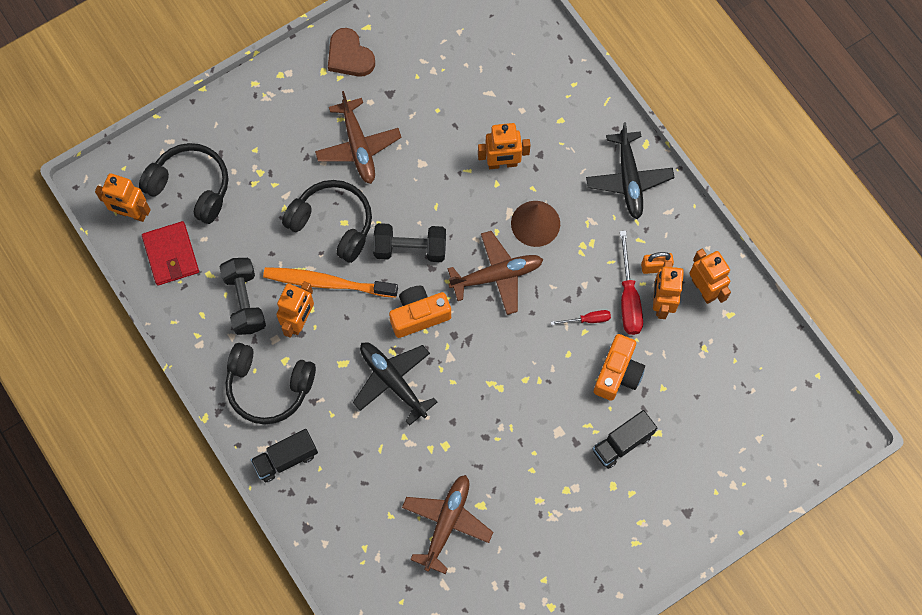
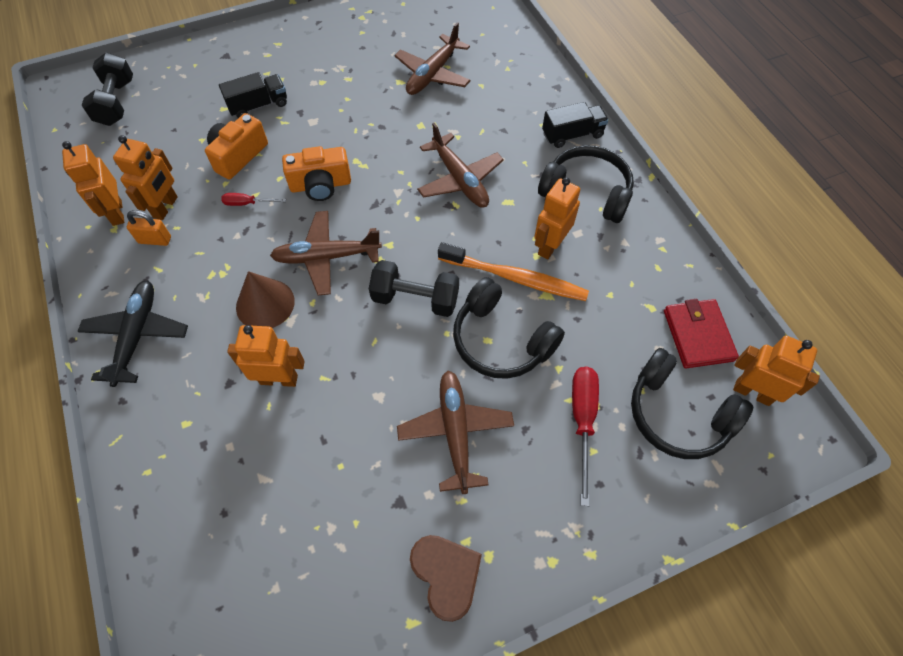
camera: 170 degrees left, 10 degrees down
black dumbbell [220,258,266,335] -> black dumbbell moved to [82,53,133,126]
black plane [353,342,437,426] -> brown plane [417,123,504,207]
orange camera [389,286,451,338] -> orange camera moved to [282,146,351,201]
red screwdriver [620,231,643,335] -> red screwdriver moved to [572,367,599,506]

